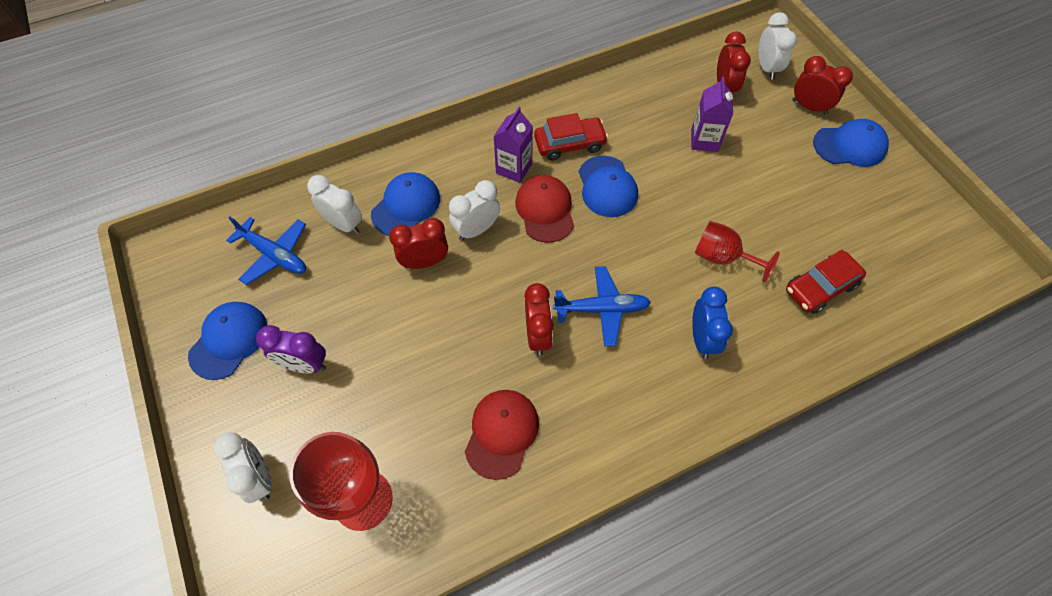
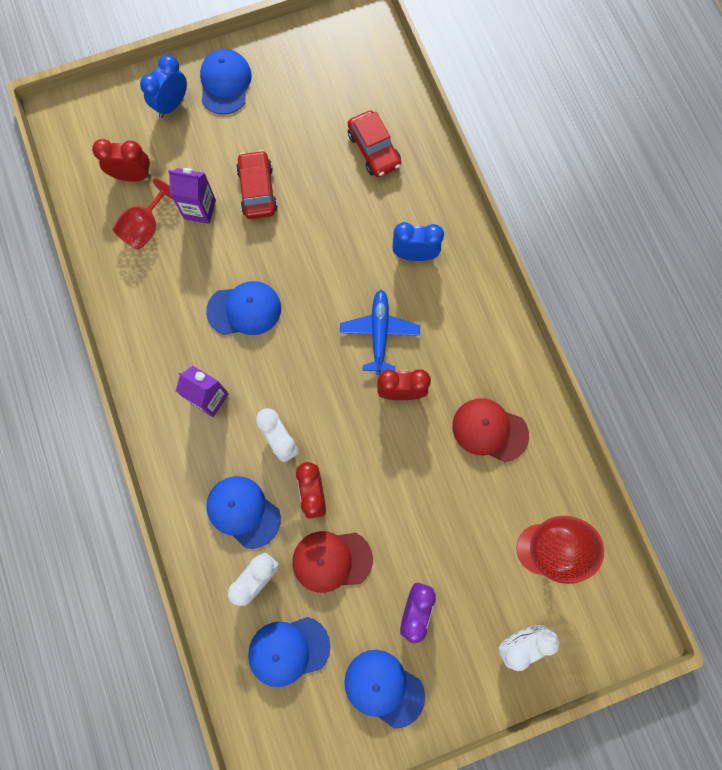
camera: 85 degrees left, 15 degrees up
blue plane [226,216,306,285] -> blue cap [248,617,331,687]
red cap [515,175,574,243] -> red cap moved to [292,531,373,593]
red car [534,113,608,161] -> red car moved to [236,150,278,219]
red goblet [695,221,780,282] -> red goblet moved to [113,178,173,250]
white clock [759,12,797,80] -> none
red clock [792,56,853,115] -> blue clock [140,55,187,118]

